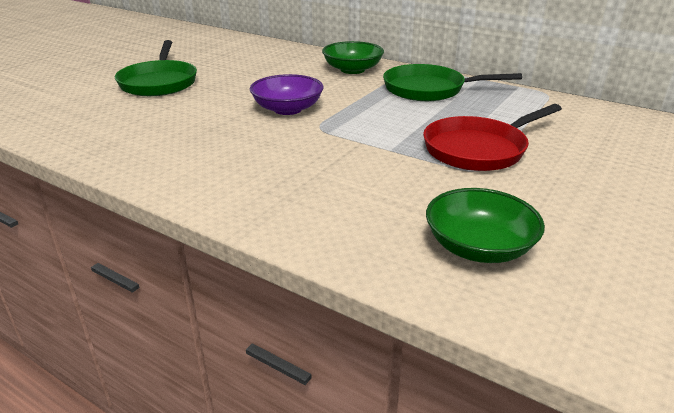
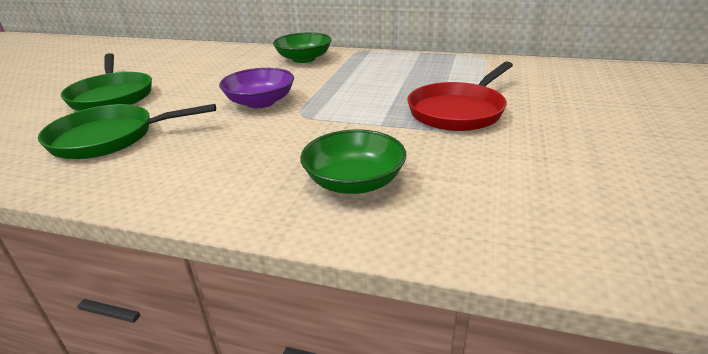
camera: 15 degrees left, 0 degrees up
green pan [383,64,522,101] -> green pan moved to [38,104,216,159]
green bowl [426,188,545,263] -> green bowl moved to [300,130,407,194]

